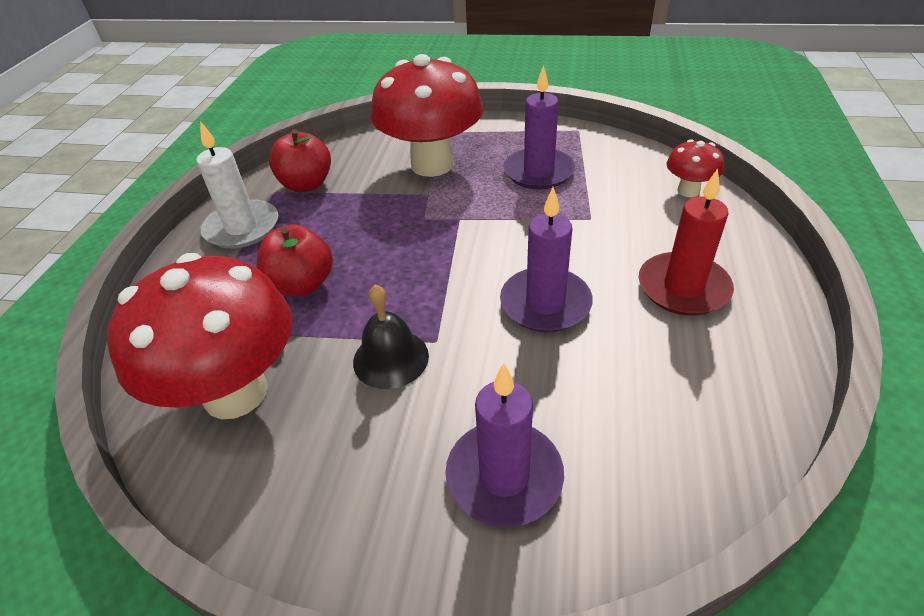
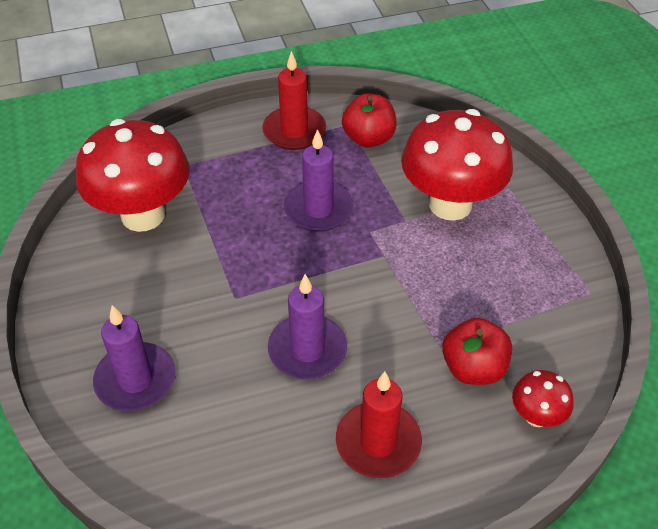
camera: 60 degrees right, 5 degrees up
white candle [196,121,278,249] -> red candle [262,51,326,150]
red apple [256,224,333,296] -> red apple moved to [442,318,512,385]
black bell [353,285,429,389] -> none
purple candle [503,65,575,189] -> purple candle moved to [284,129,353,232]

